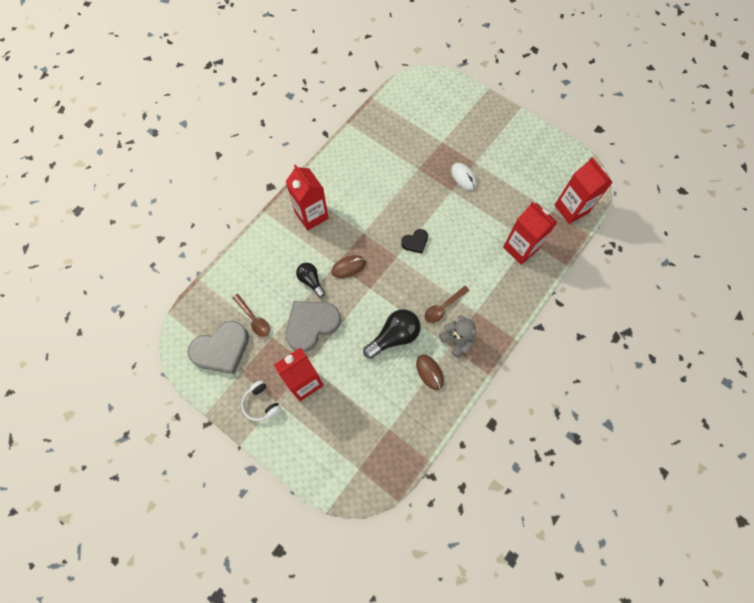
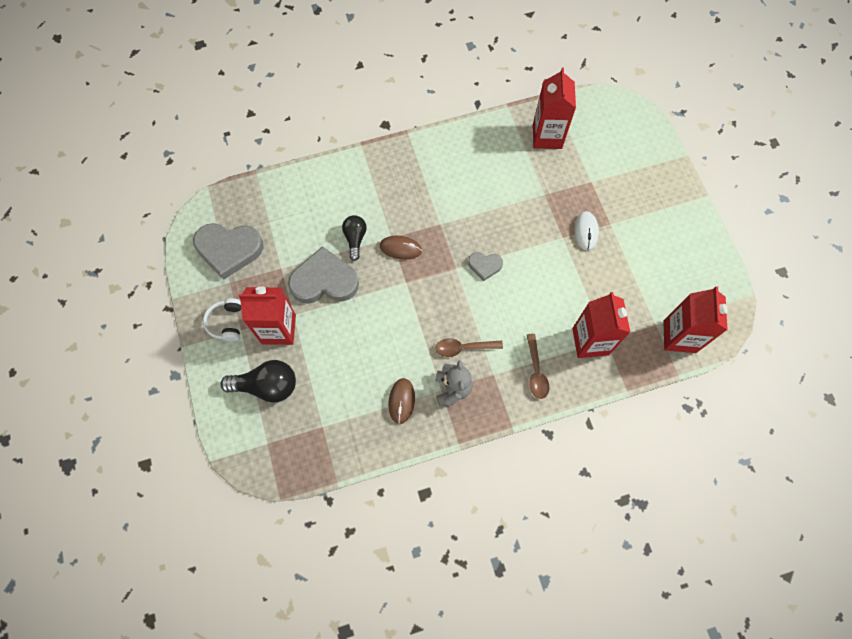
camera: 35 degrees right, 0 degrees up
brown spoon [232,294,270,337] -> brown spoon moved to [527,334,549,399]
red carton [285,164,329,231] -> red carton moved to [533,68,576,149]
black light bulb [363,309,421,359] -> black light bulb moved to [220,360,296,403]
black heart [401,229,428,253] -> grey heart [468,252,503,281]

